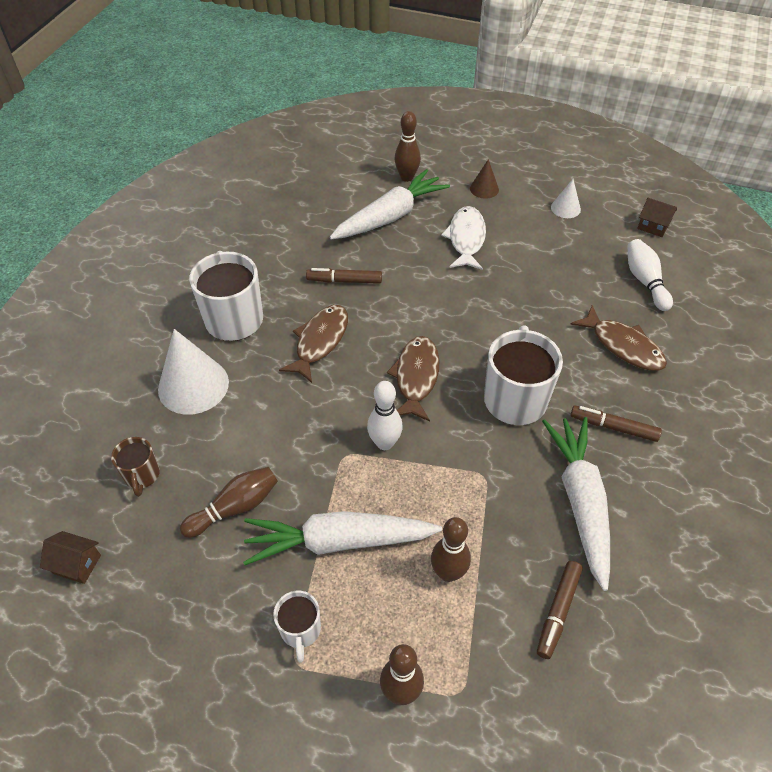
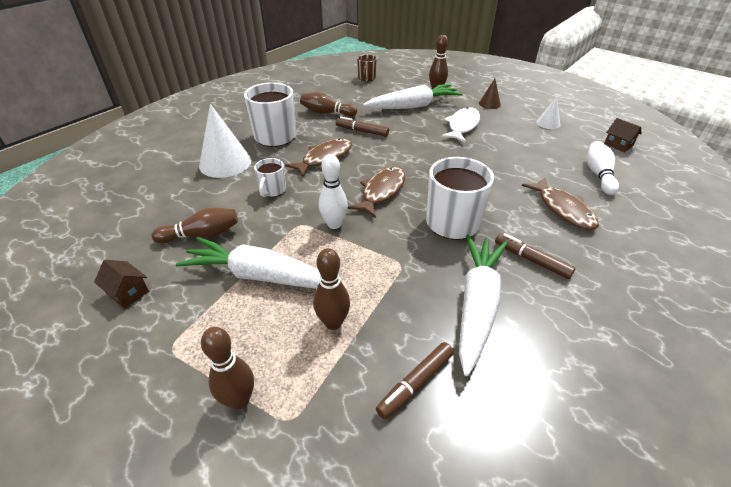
camera: 20 degrees right, 10 degrees down
brown house [40,531,101,584] -> brown house moved to [94,259,149,309]
brown mug [111,437,160,497] -> brown mug moved to [357,55,377,81]
white mug [273,591,321,663] -> white mug moved to [254,158,286,197]
none -> brown bowling pin [300,92,357,117]

